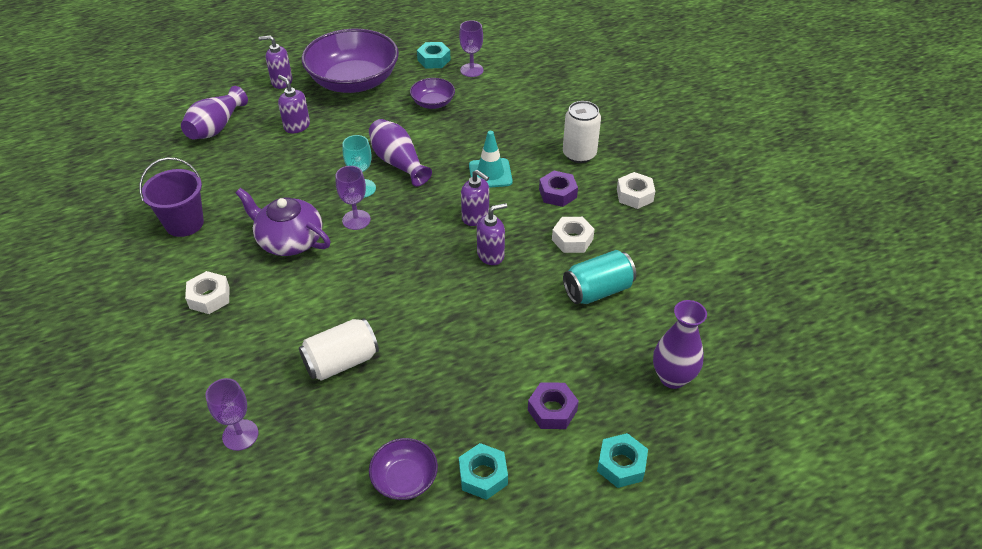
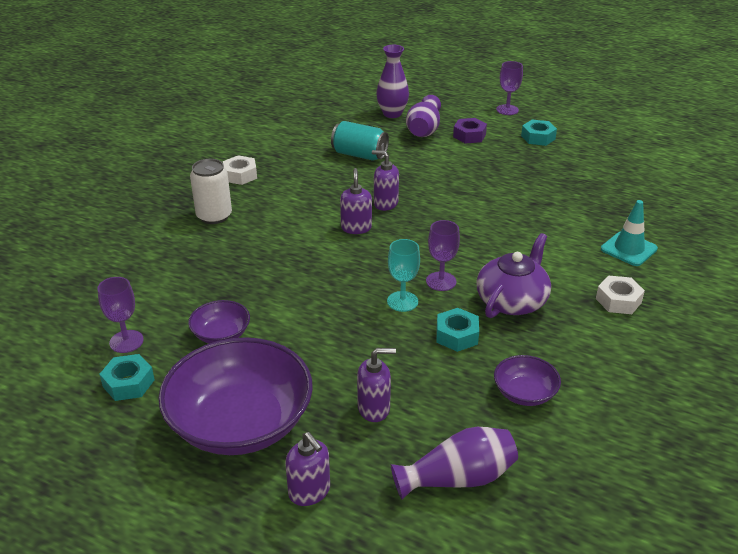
camera: 130 degrees left, 10 degrees down
purple bucket [139,157,204,237] -> none
purple goblet [205,378,259,451] -> purple goblet moved to [496,61,523,115]
purple teapot [236,188,331,256] -> purple teapot turned 135 degrees counterclockwise [476,233,551,318]
purple soap dispenser [278,75,310,133] -> purple soap dispenser turned 105 degrees counterclockwise [357,348,396,422]
white can [299,318,379,381] -> none
purple vase [369,119,432,187] -> purple vase moved to [406,95,441,137]
purple bowl [369,438,438,500] -> purple bowl moved to [494,355,561,406]
turquoise traffic cone [469,131,513,188] -> turquoise traffic cone moved to [601,200,658,266]
purple nut [539,171,578,207] -> none
white nut [552,217,595,253] -> none
turquoise nut [597,433,648,488] -> turquoise nut moved to [436,308,479,352]

